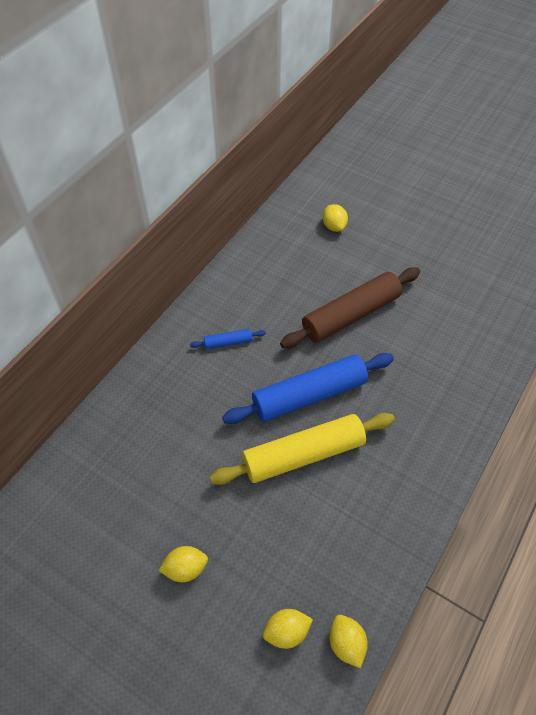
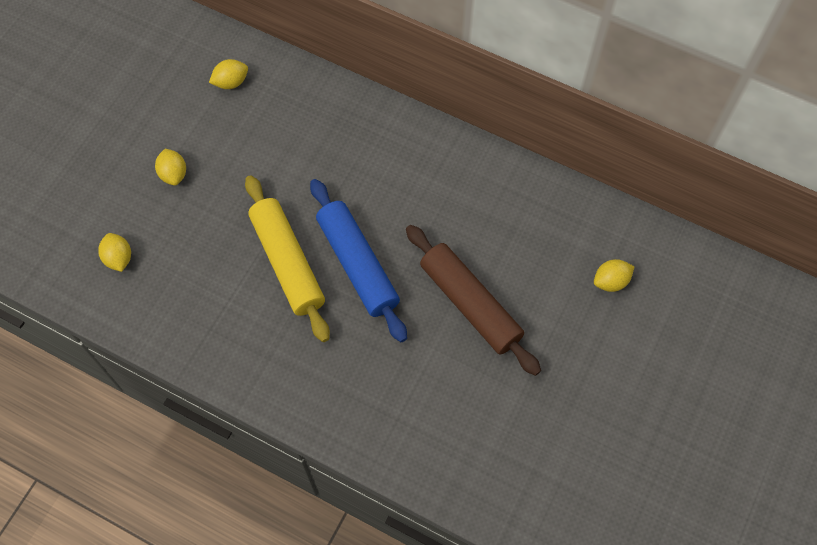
camera: 85 degrees right, 10 degrees up
blue rolling pin [190,329,266,349] -> none
yellow lemon [329,615,368,668] -> yellow lemon moved to [209,59,248,89]

